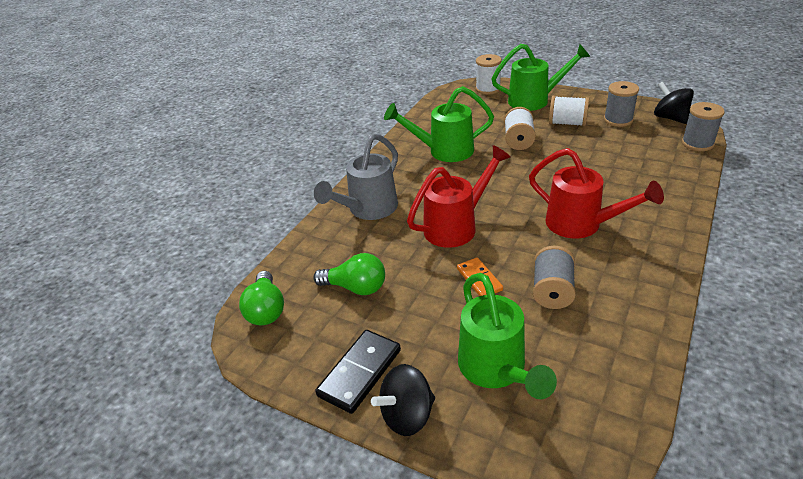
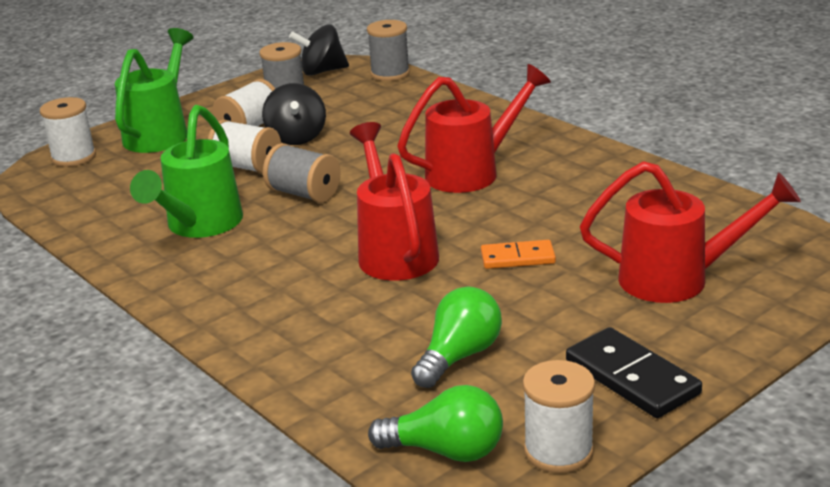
camera: 70 degrees left, 10 degrees down
grey watering can [314,133,398,220] -> none
black spinning top [371,364,435,436] -> black spinning top moved to [262,83,326,145]
green watering can [458,273,557,399] -> red watering can [580,161,801,303]
grey spool [533,246,576,309] -> grey spool moved to [263,143,341,203]
none -> white spool [523,360,595,473]

